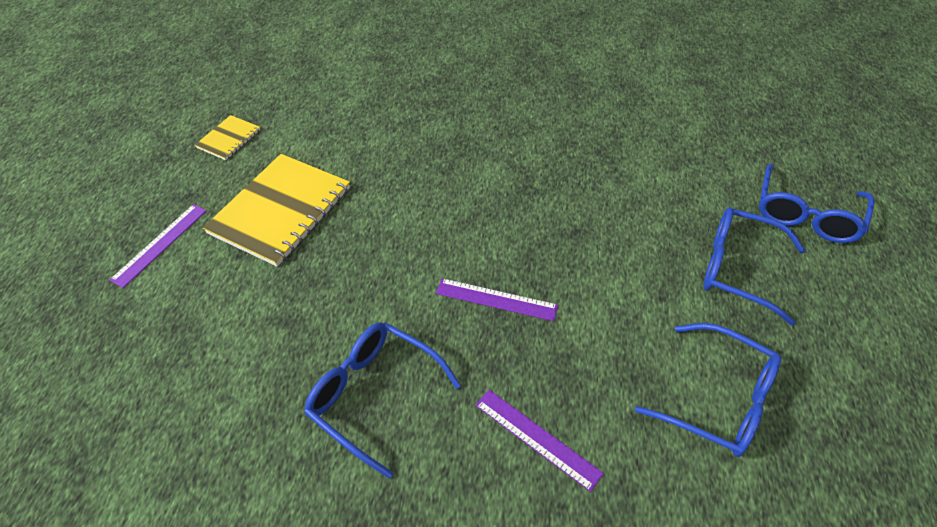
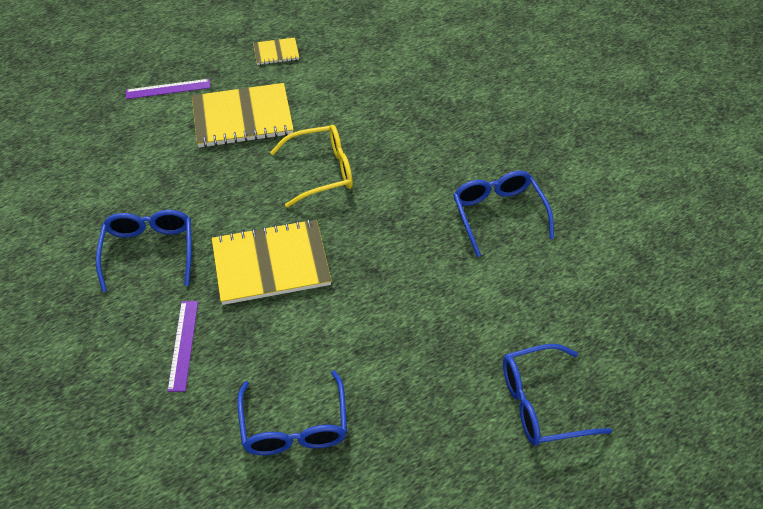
camera: 50 degrees right, 0 degrees up
purple ruler [436,278,558,321] -> yellow notebook [212,219,332,305]
blue glasses [703,207,806,326] -> blue glasses moved to [453,171,554,257]
none -> yellow glasses [270,125,353,207]

